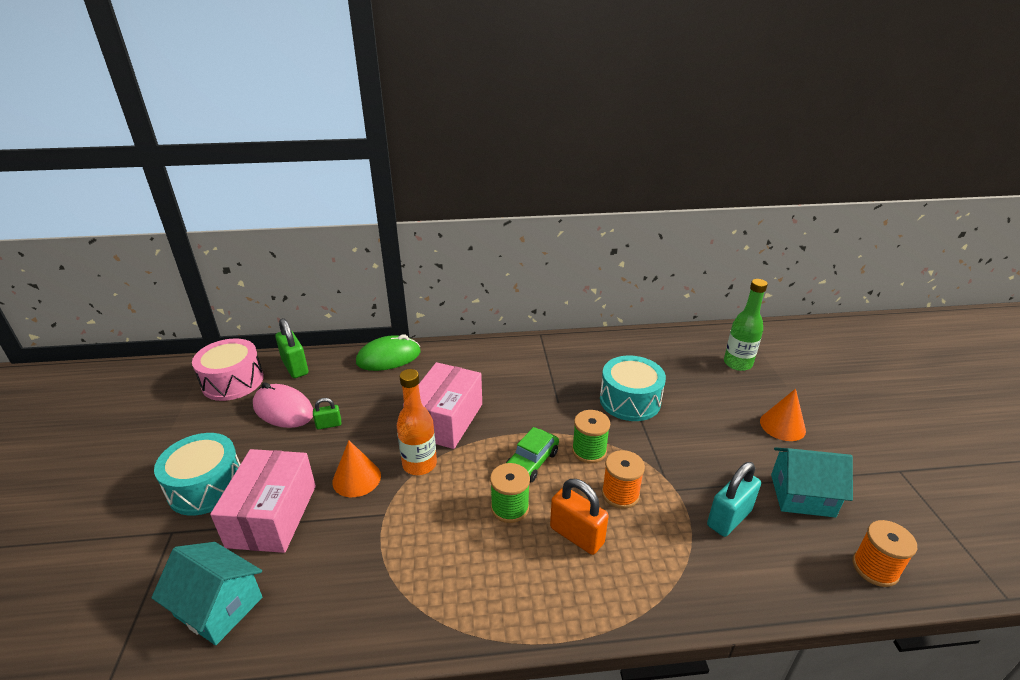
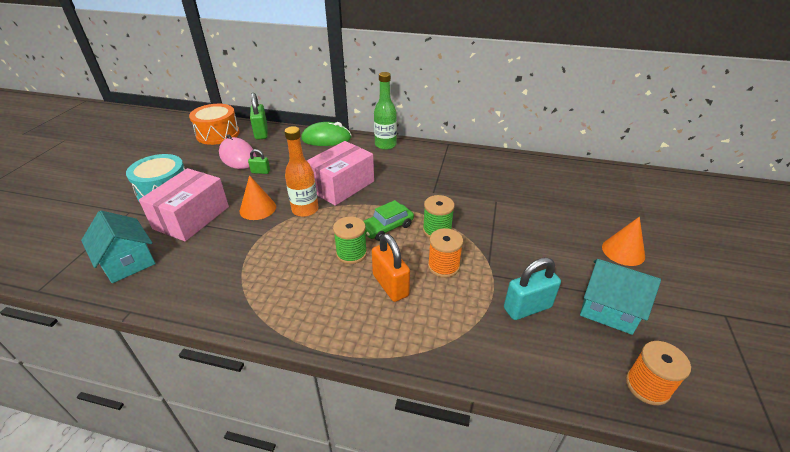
camera: 20 degrees right, 5 degrees up
pink drum [192,338,264,401] -> orange drum [189,104,239,145]
turquoise drum [600,355,666,421] -> none
green bottle [724,279,768,371] -> green bottle moved to [374,72,397,150]

